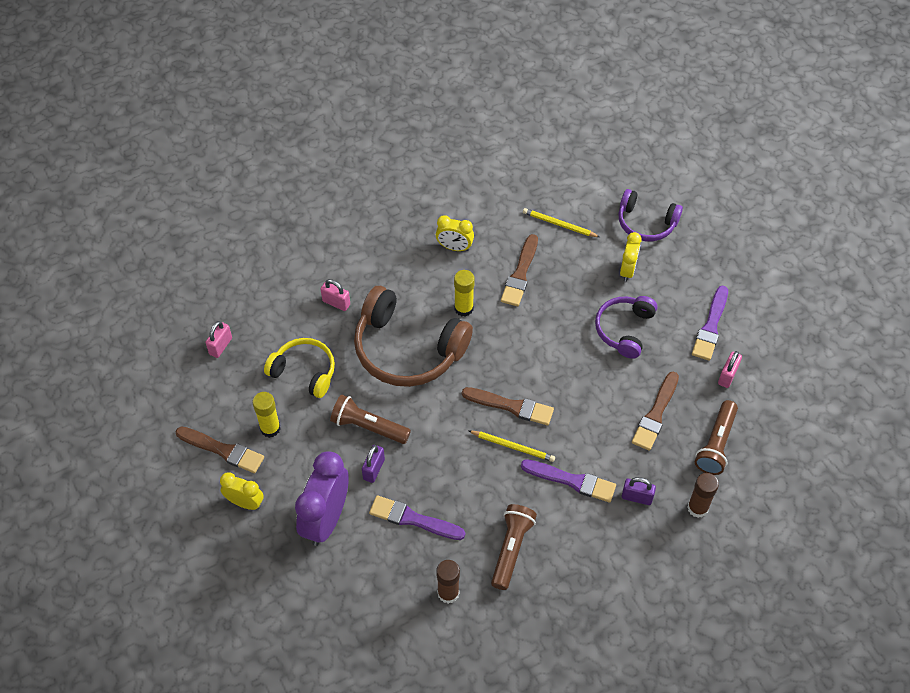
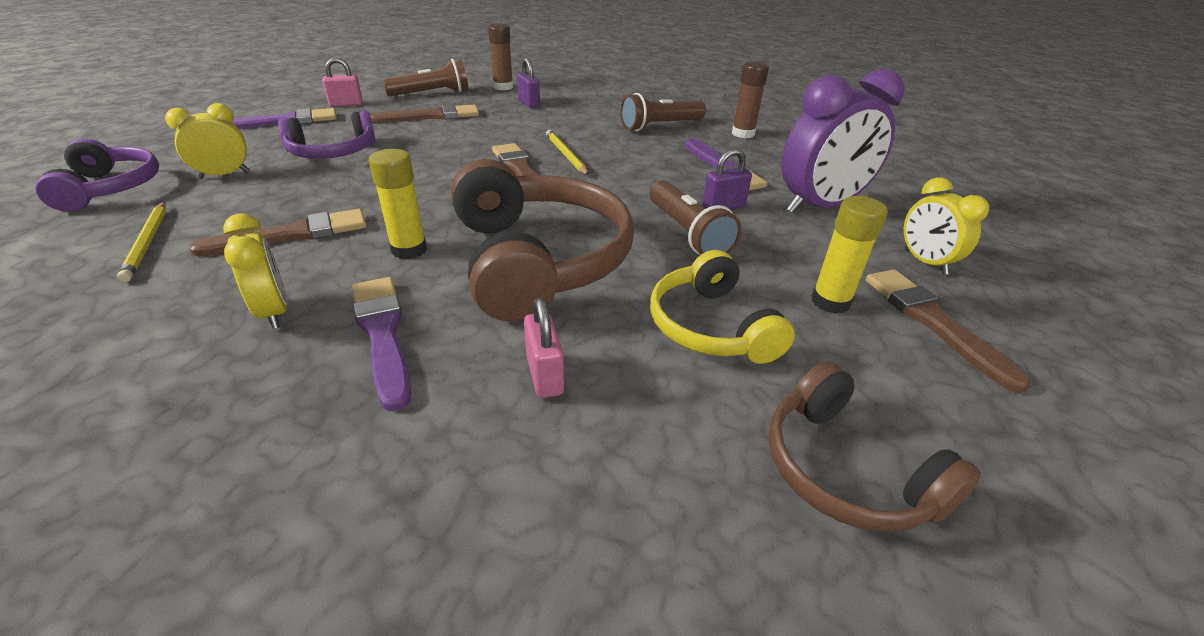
camera: 135 degrees left, 20 degrees down
pink padlock [205,321,232,358] -> brown headphones [768,361,981,532]
purple brush [521,459,616,502] -> purple brush moved to [352,277,411,412]

